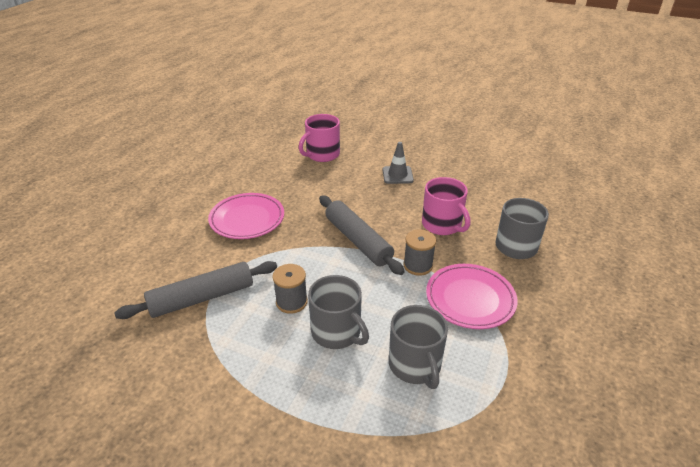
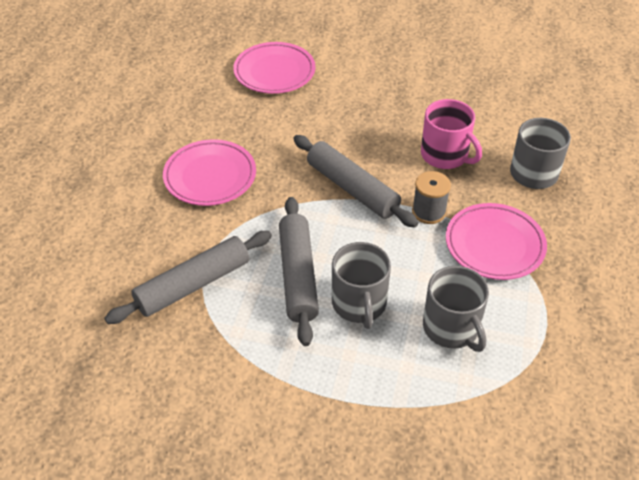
camera: 10 degrees left, 10 degrees up
grey spool [272,264,308,314] -> grey rolling pin [279,197,319,346]
pink mug [299,114,340,162] -> pink plate [233,42,315,94]
grey mug [308,275,369,349] -> grey mug turned 45 degrees clockwise [332,242,391,329]
grey traffic cone [382,142,414,184] -> none

